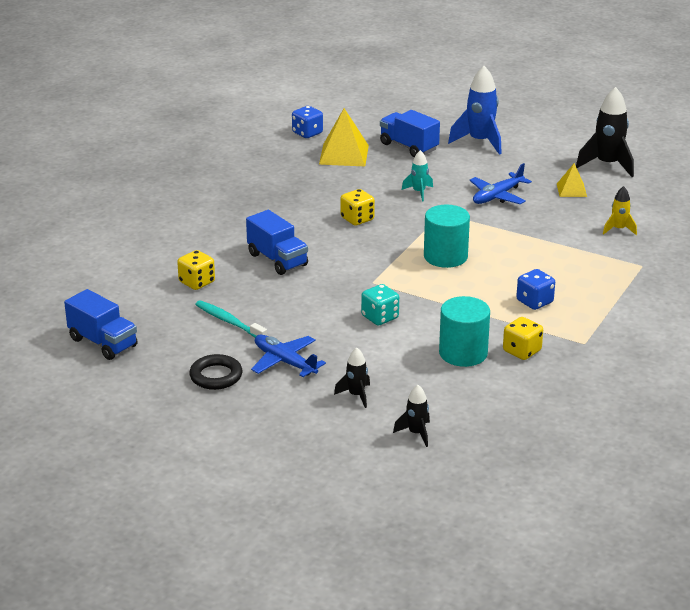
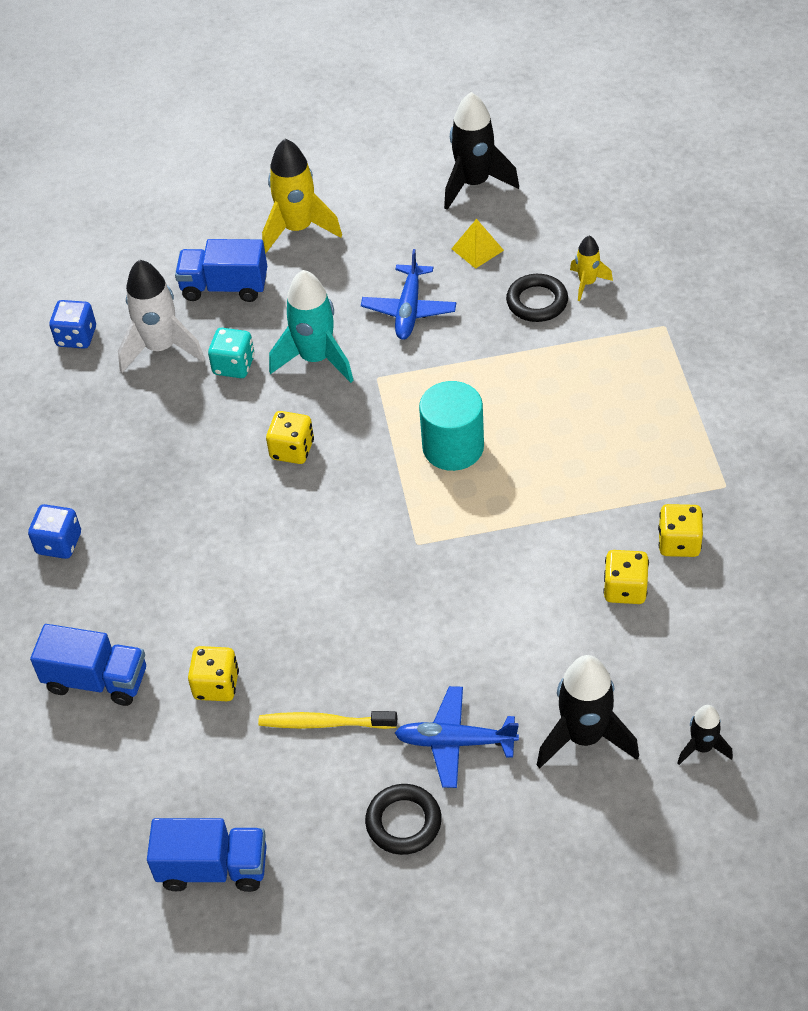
camera: 35 degrees left, 20 degrees up
turquoise toothbrush [195,300,267,338] -> yellow toothbrush [258,711,397,729]
blue truck [246,210,308,275] -> blue truck moved to [30,624,146,706]
yellow pyramid [319,108,369,166] -> white rocket [118,260,205,373]
black rocket [334,348,370,408] -> black rocket [537,655,639,769], size x1.85
turquoise dice [361,284,399,326] -> turquoise dice moved to [208,328,255,378]
turquoise rocket [402,150,433,201] -> turquoise rocket [269,270,354,383], size x1.85
turquoise cylinder [439,296,490,367] -> yellow dice [603,550,649,604]
blue rocket [448,66,502,155] -> yellow rocket [262,139,342,254]
blue dice [516,269,555,310] -> blue dice moved to [28,504,81,559]
none -> black ring [506,274,568,322]

